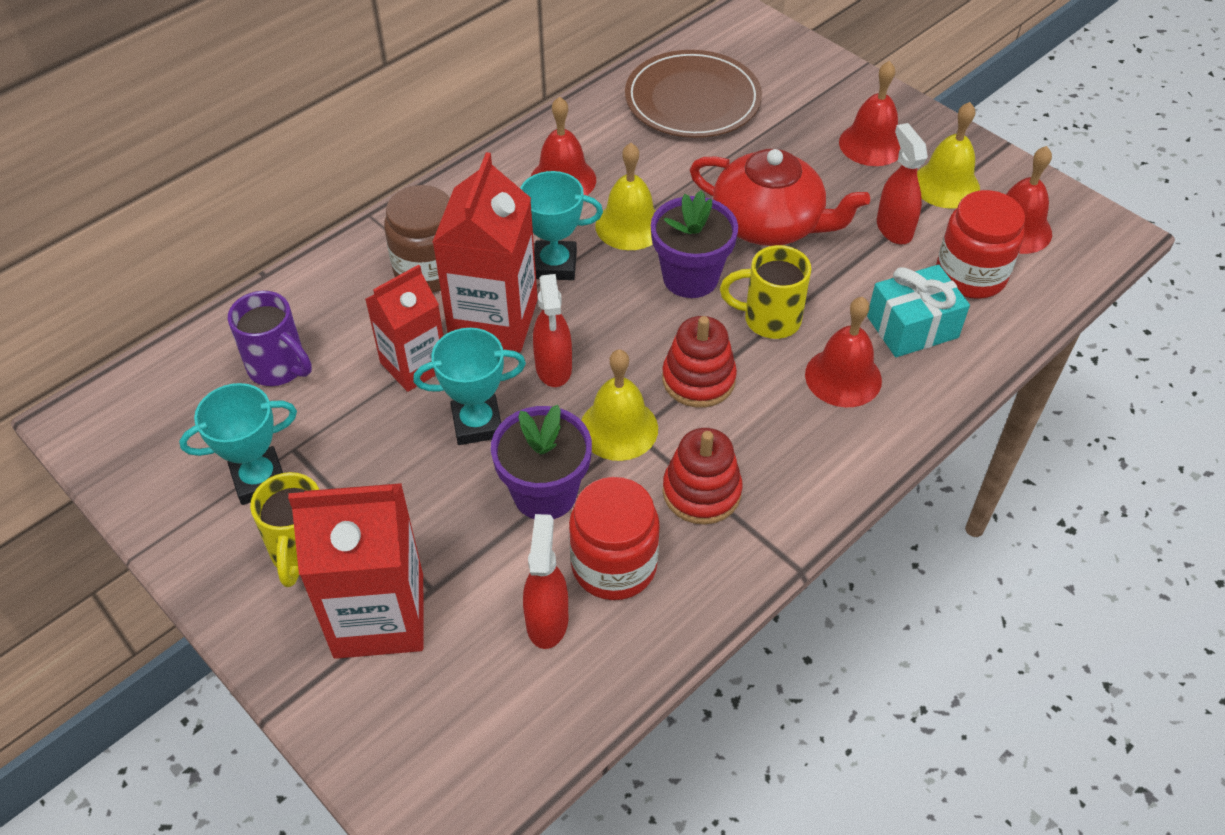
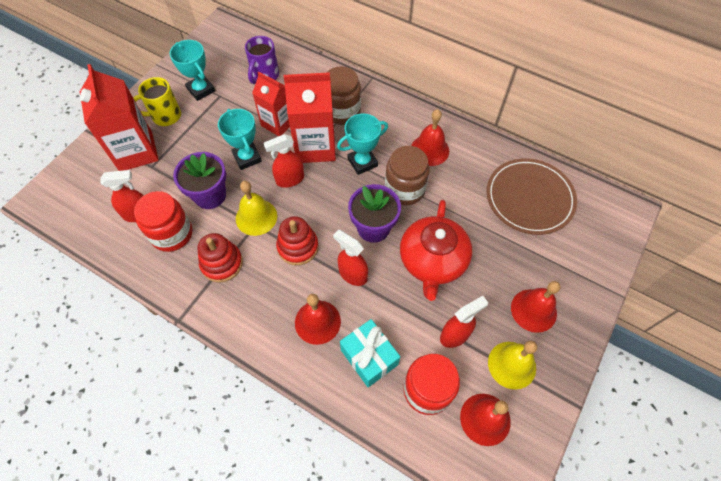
camera: 75 degrees right, 10 degrees up
turquoise trophy [520,171,603,280] -> turquoise trophy turned 75 degrees clockwise [337,113,388,175]
yellow bell [595,143,656,250] -> brown jar [385,146,430,205]
yellow mug [720,245,811,339] -> red spray bottle [333,229,368,286]

